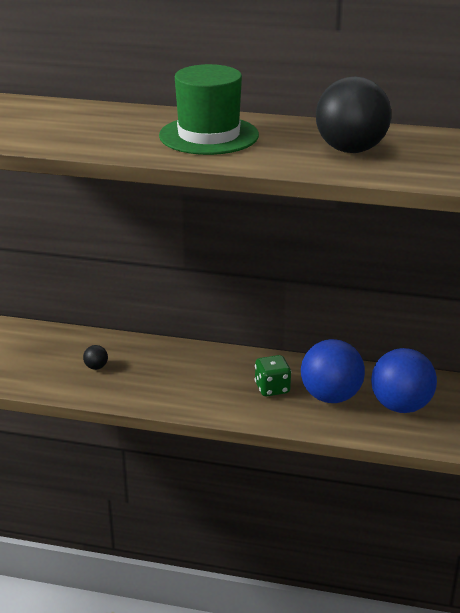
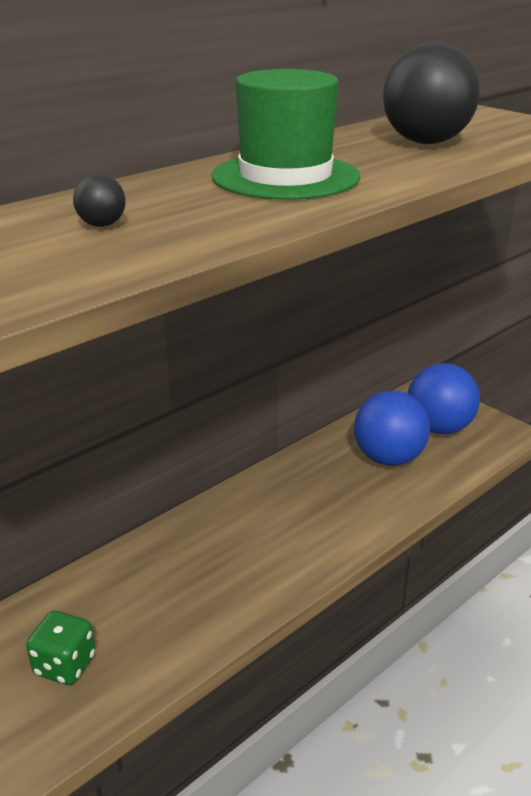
camera: 55 degrees left, 0 degrees up
black ball [83,345,108,370] -> black ball moved to [73,174,126,227]
green dice [255,355,291,396] -> green dice moved to [26,611,95,685]

